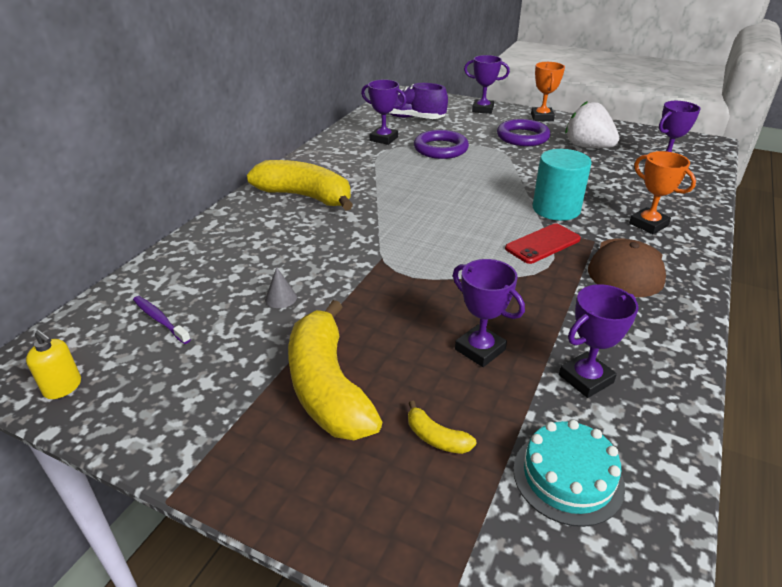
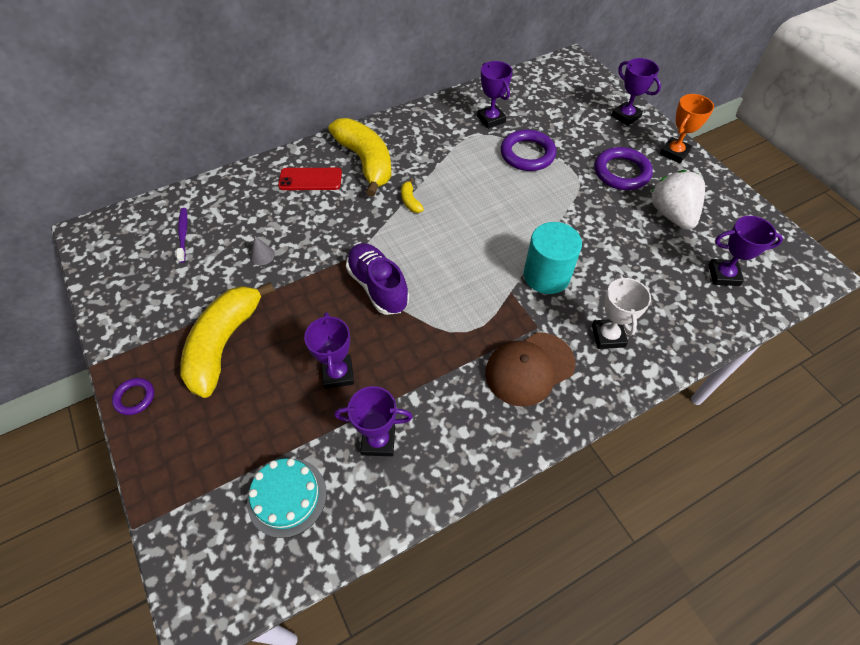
camera: 35 degrees right, 20 degrees up
yellow soap dispenser [26,330,81,399] -> none
purple shoe [389,83,448,119] -> purple shoe moved to [346,243,409,315]
yellow banana [408,401,477,454] -> yellow banana moved to [401,178,424,213]
red phone [505,223,581,264] -> red phone moved to [278,168,342,190]
orange trophy [629,151,696,234] -> white trophy [592,274,651,349]
none -> purple ring [112,378,154,415]

